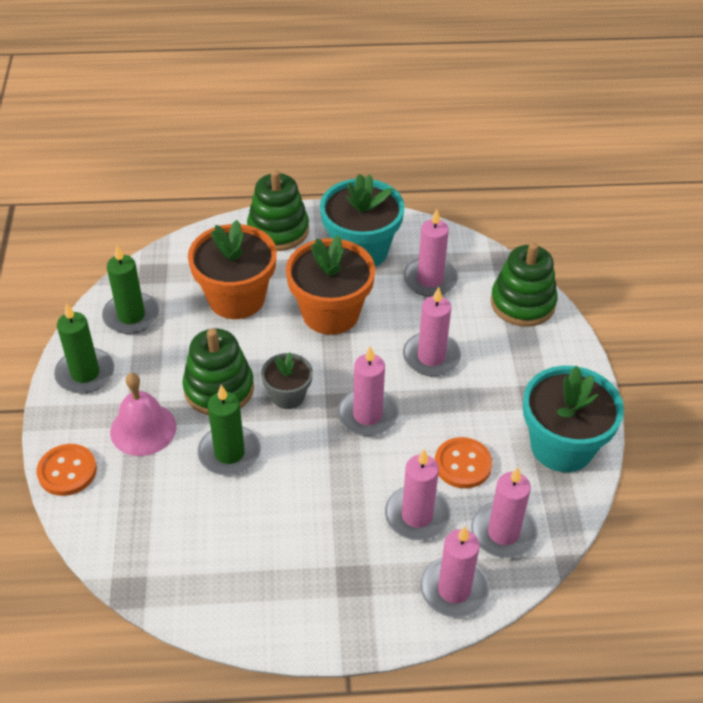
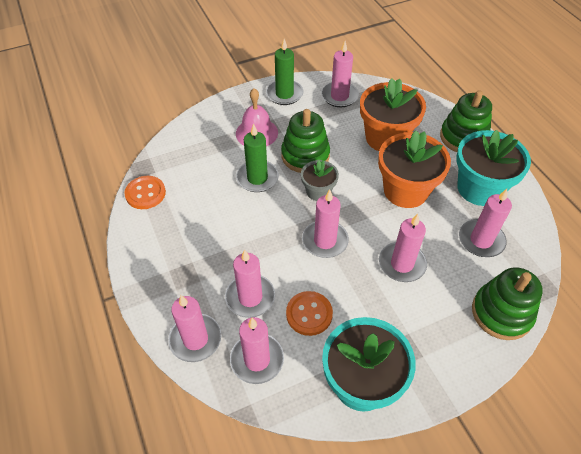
camera: 70 degrees right, 5 degrees up
orange button [37,444,97,496] -> orange button moved to [124,176,166,209]
green candle [102,245,159,334] -> pink candle [321,41,359,107]

